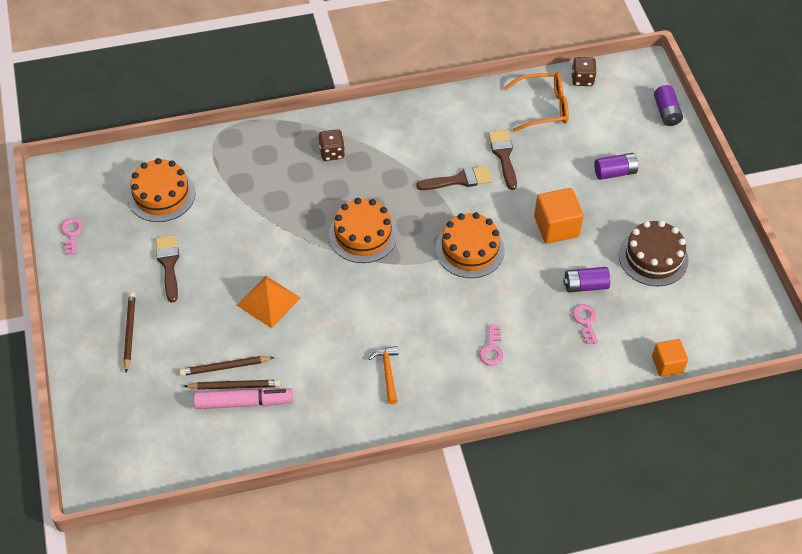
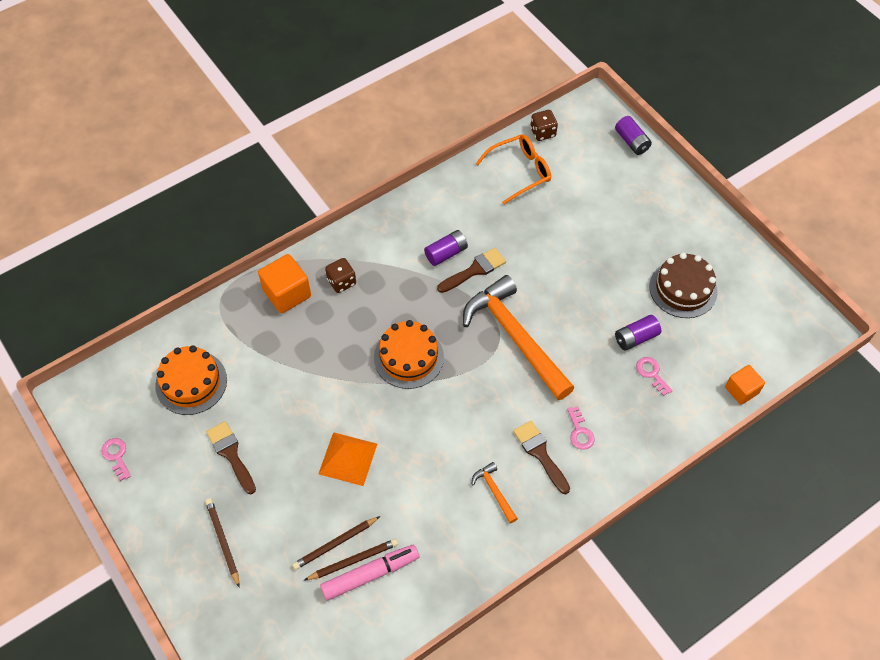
camera: 20 degrees left, 5 degrees up
orange cake [436,212,505,278] -> orange hammer [463,275,575,400]
brown brush [488,130,517,190] -> brown brush moved to [513,420,570,494]
orange cube [534,188,584,243] -> orange cube moved to [258,254,311,313]
purple battery [594,153,639,180] -> purple battery moved to [424,230,468,266]

